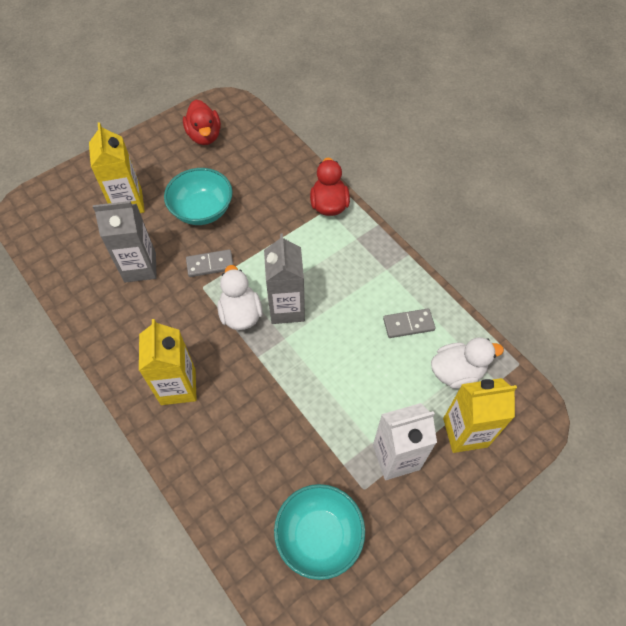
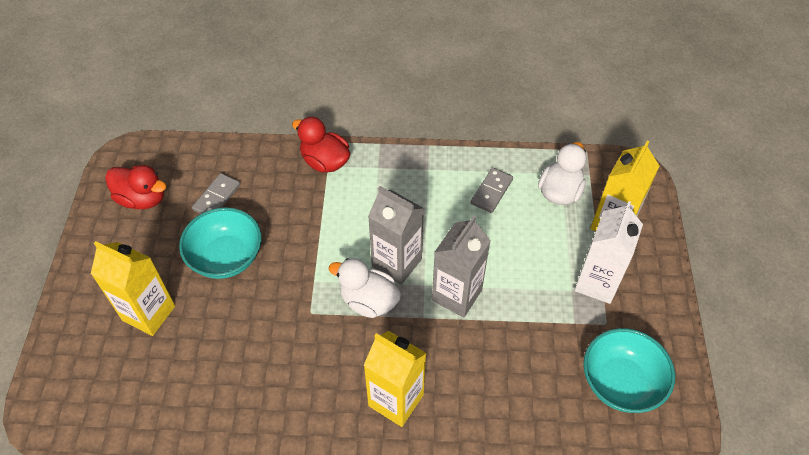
camera: 50 degrees left, 5 degrees down
grey carton [93,201,157,283] -> grey carton moved to [432,215,491,318]
grey domino [186,249,233,277] -> grey domino moved to [192,173,240,214]

